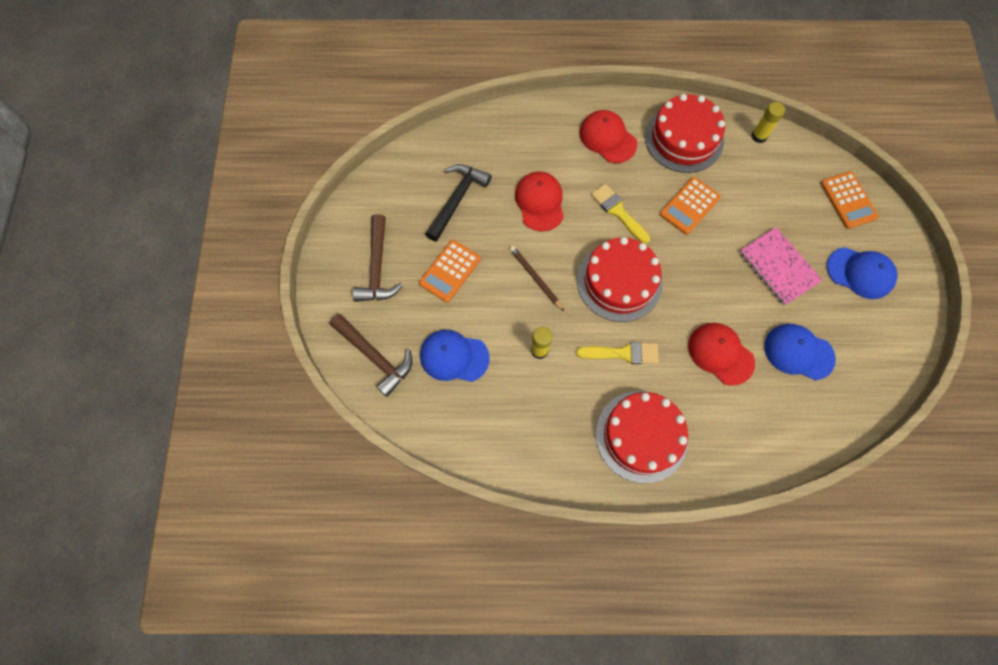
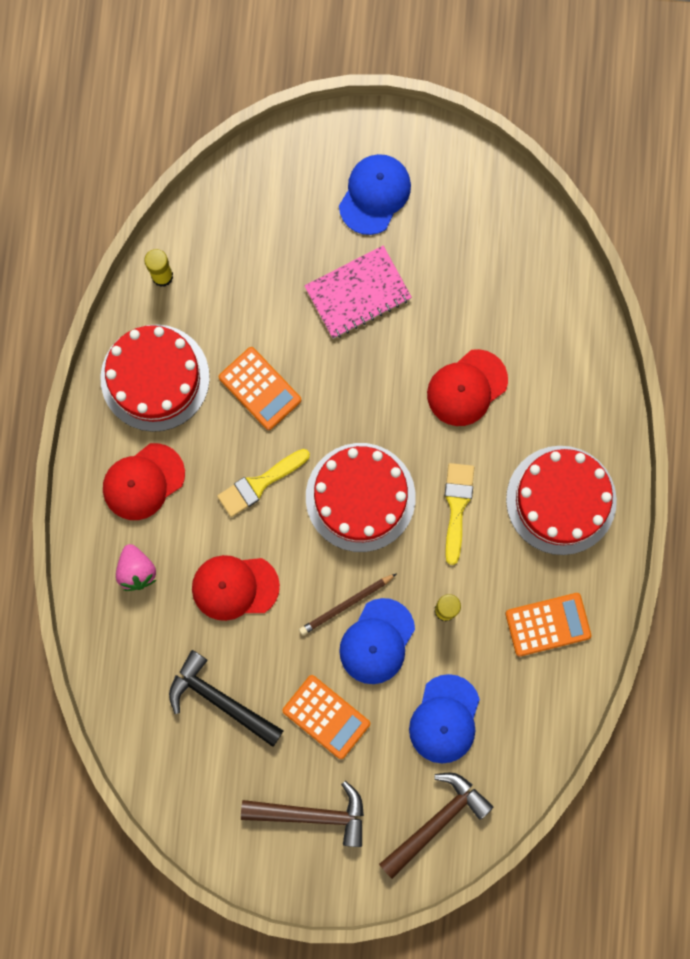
camera: 85 degrees left, 10 degrees up
blue cap [764,324,836,380] -> blue cap moved to [339,598,415,684]
orange calculator [820,171,879,229] -> orange calculator moved to [505,593,591,657]
none -> pink strawberry [116,544,156,591]

